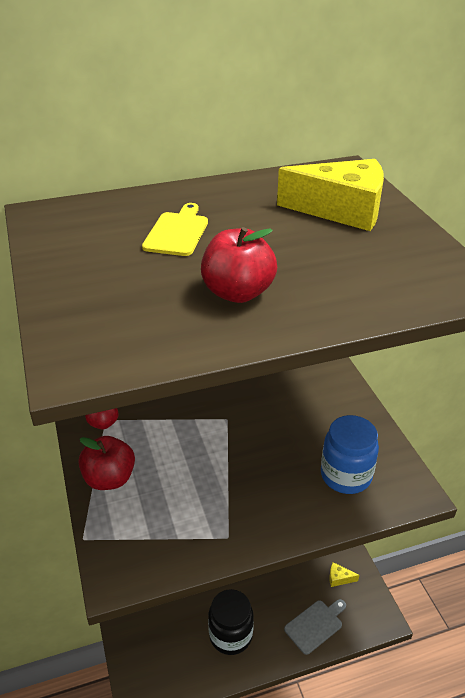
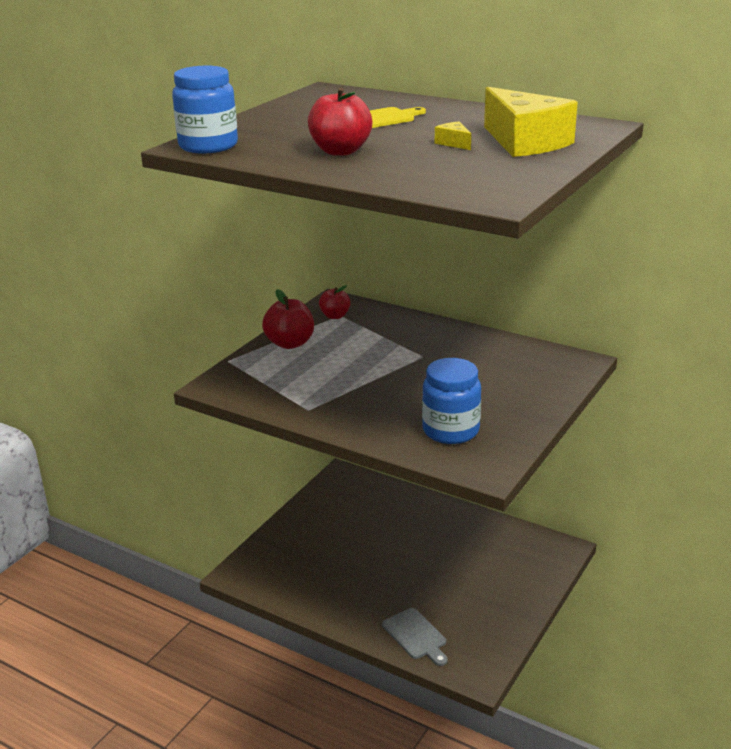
camera: 50 degrees right, 10 degrees down
black jar [208,589,254,655] -> none
grey cutting board [284,599,346,655] -> grey cutting board turned 45 degrees clockwise [382,608,448,666]
yellow cheese [329,562,359,587] -> yellow cheese moved to [435,121,471,150]
none -> blue jar [172,66,238,153]

